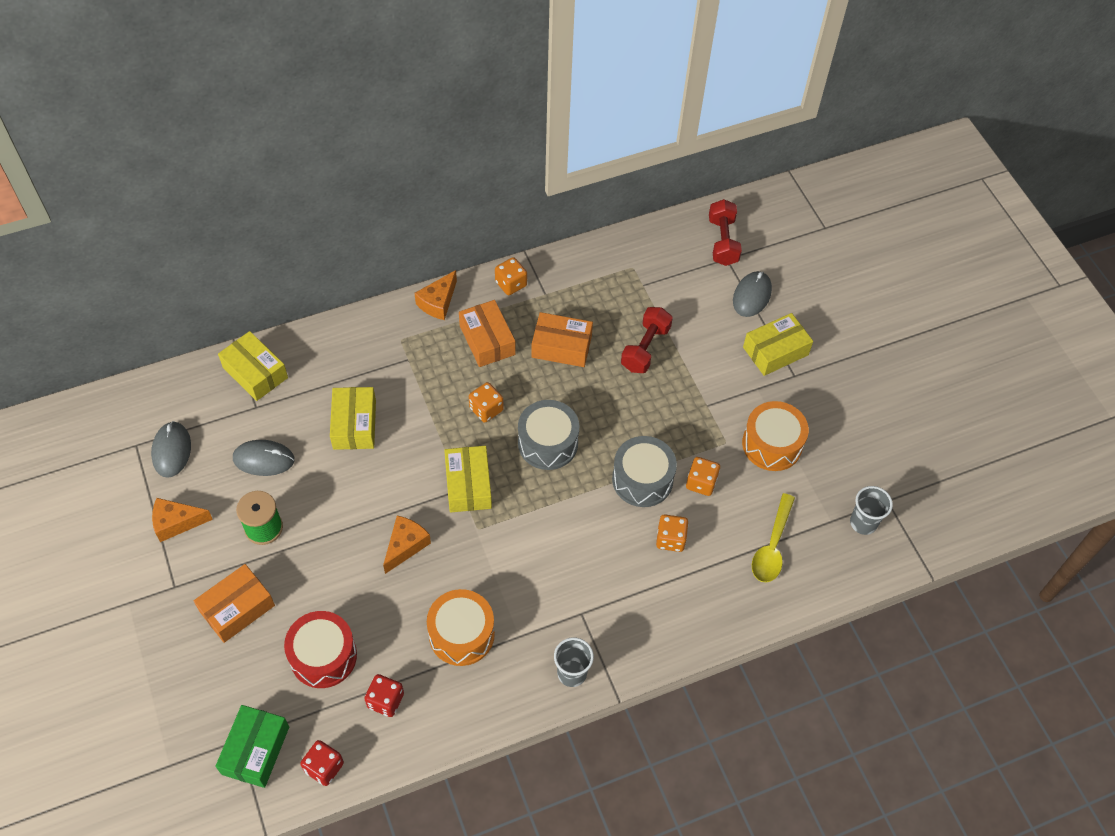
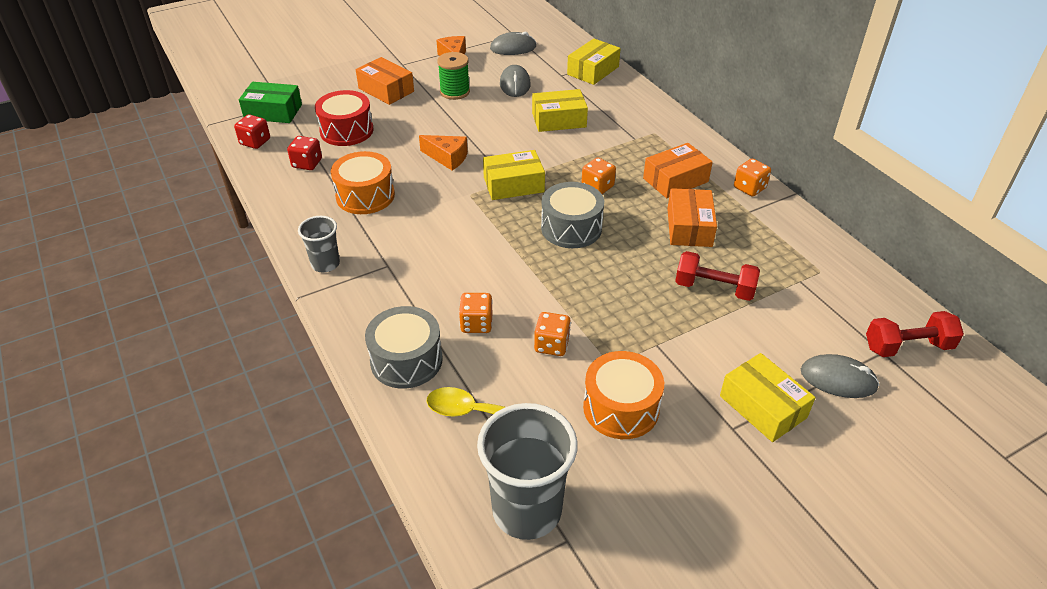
camera: 85 degrees right, 15 degrees down
orange cheese [415,270,457,320] -> none
grey drum [612,436,677,507] -> grey drum moved to [365,306,443,389]
grey cup [850,486,893,535] -> grey cup [477,403,578,540], size x1.85

